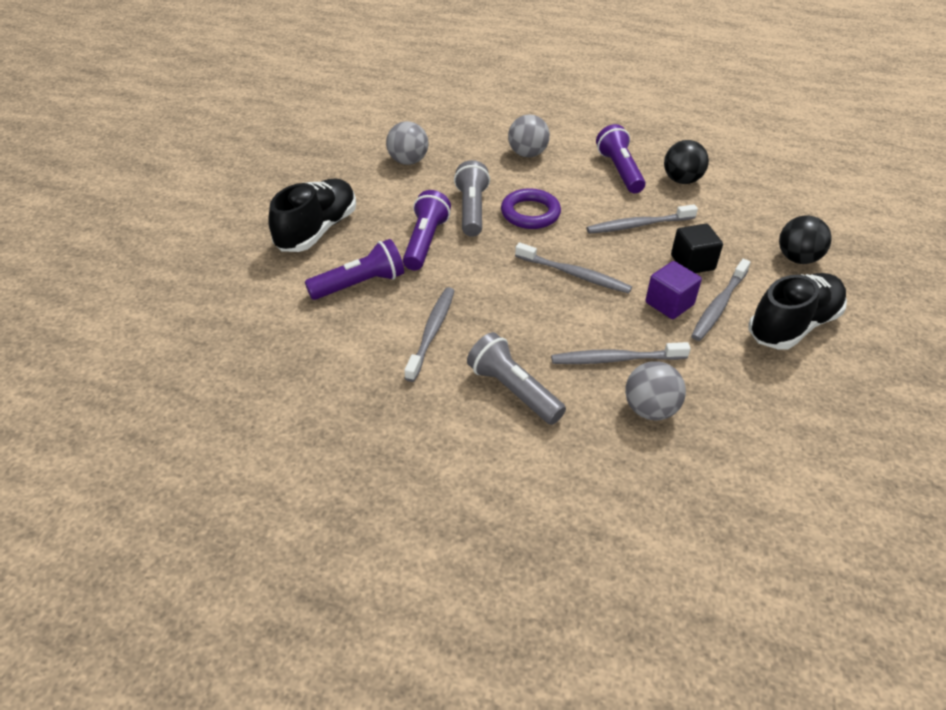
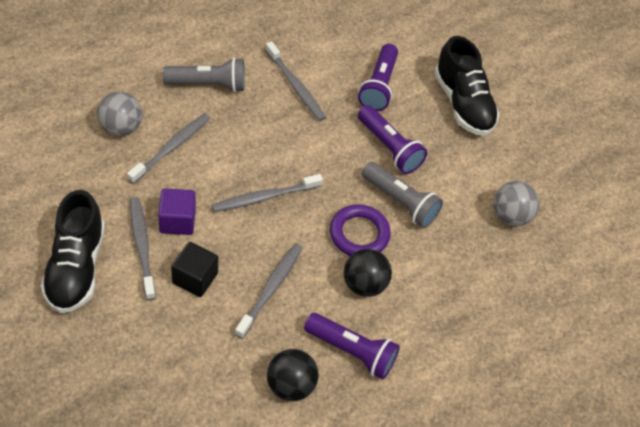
camera: 125 degrees right, 10 degrees up
grey ball [508,114,550,157] -> none
black ball [779,215,832,264] -> black ball moved to [344,249,392,297]

